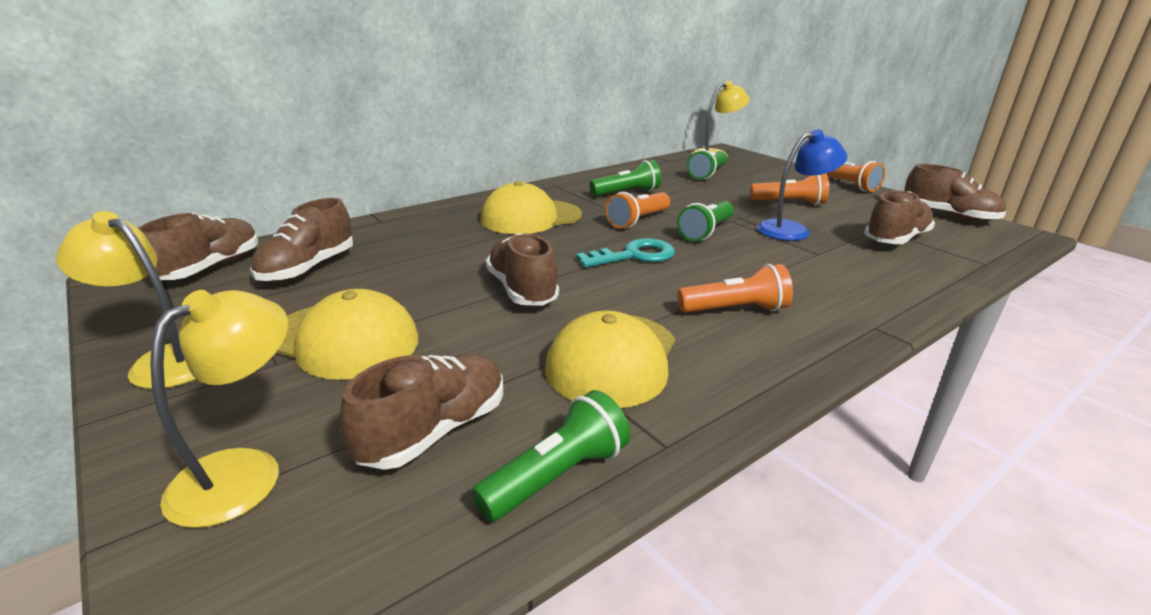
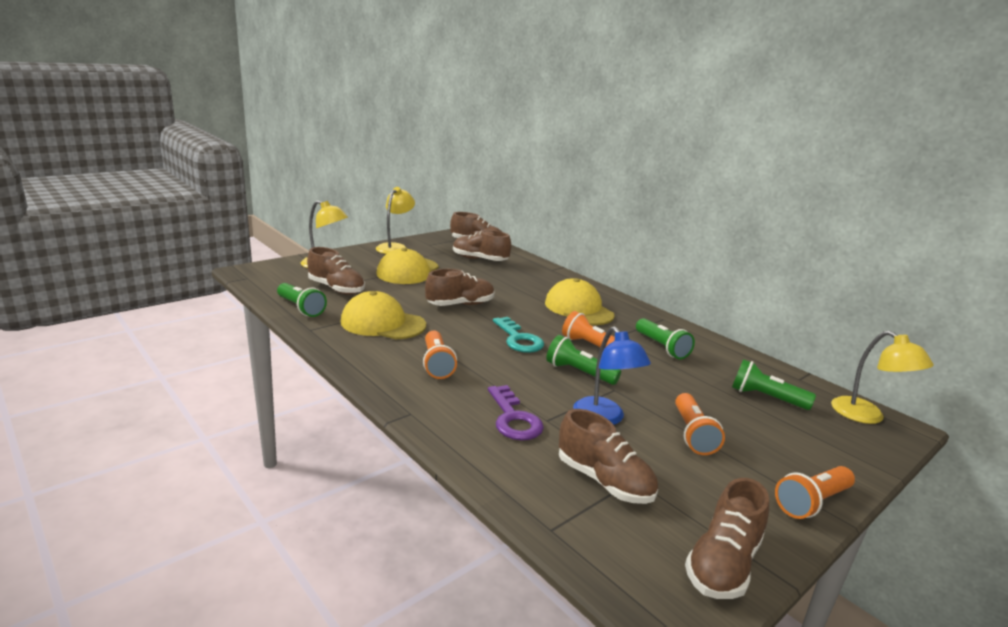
camera: 85 degrees right, 5 degrees down
none -> purple key [488,385,544,440]

